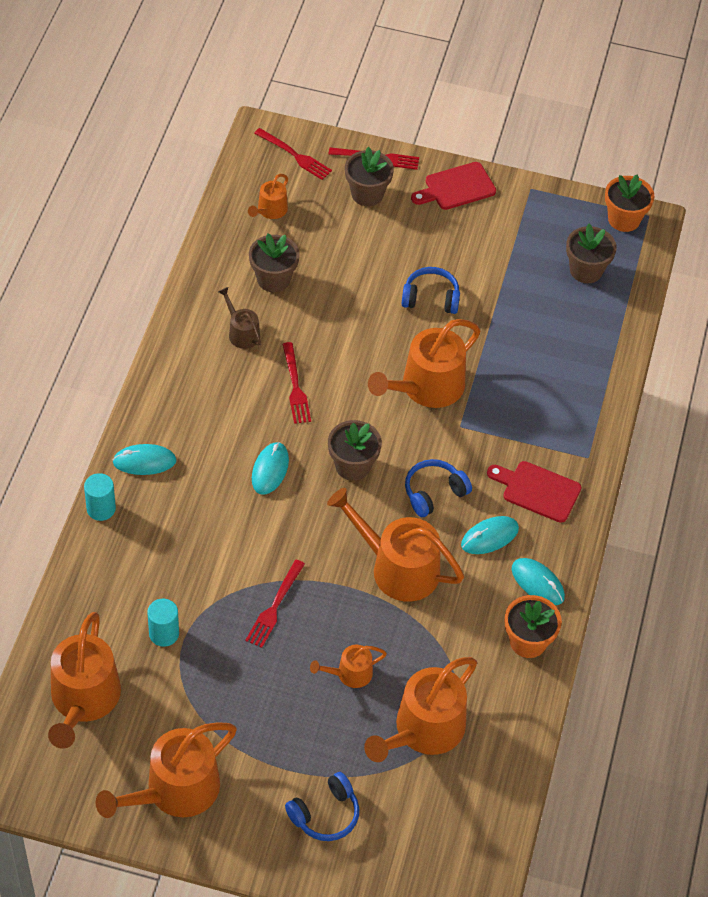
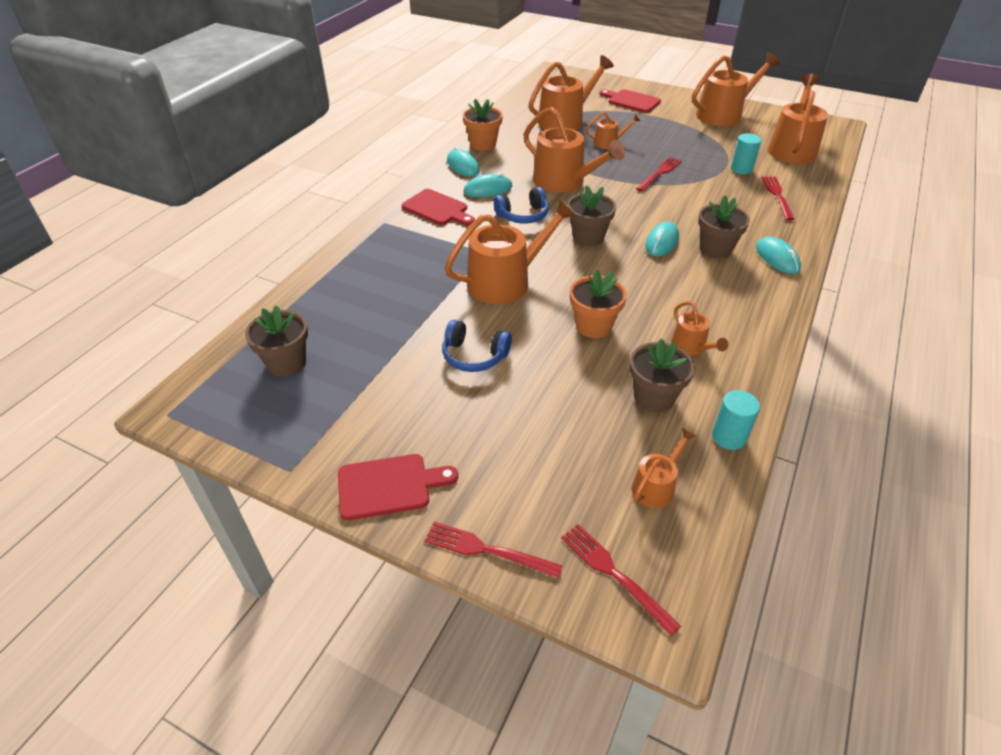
camera: 165 degrees left, 10 degrees down
turquoise cylinder [84,473,116,521] -> turquoise cylinder moved to [712,390,760,450]
turquoise mouse [112,444,176,475] -> turquoise mouse turned 60 degrees clockwise [756,237,801,274]
brown watering can [218,287,261,349] -> orange watering can [671,301,728,356]
red fork [283,342,311,424] -> red fork moved to [762,176,794,220]
blue headphones [285,772,359,841] -> red cutting board [599,89,661,113]
brown flower pot [345,147,394,206] -> brown flower pot moved to [698,196,750,259]
orange flower pot [605,175,654,232] -> orange flower pot moved to [570,269,627,338]

